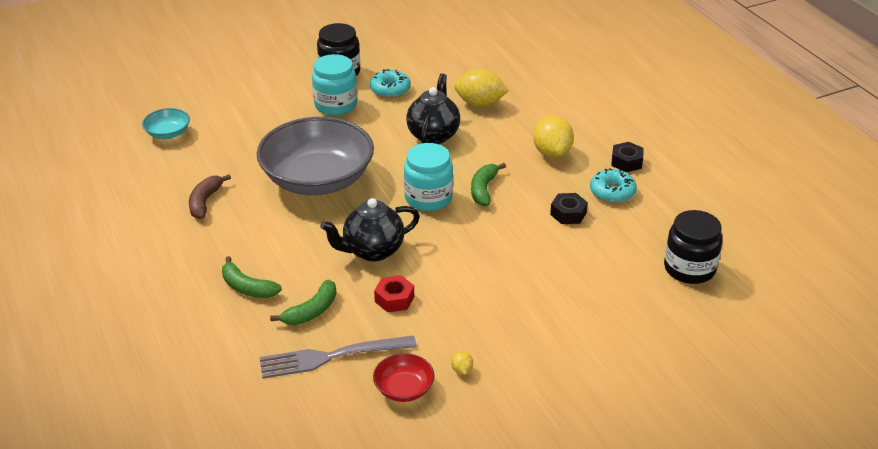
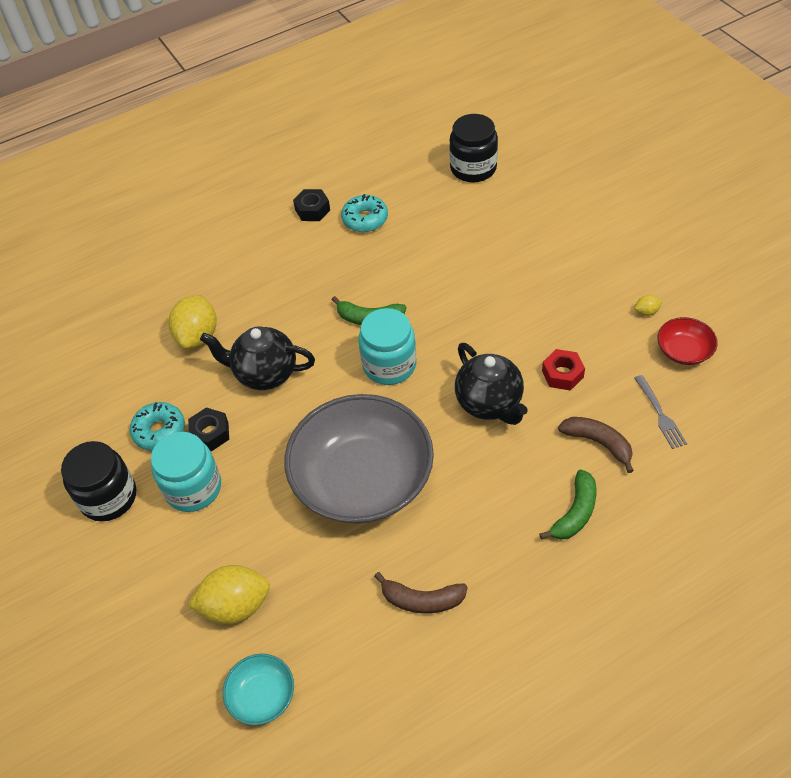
camera: 90 degrees left, 15 degrees up
grey fork [259,335,417,379] -> grey fork [635,375,687,449], size x0.56
green banana [270,279,337,325] -> brown banana [558,417,634,473]
yellow lemon [533,115,574,158] -> yellow lemon moved to [188,565,270,624]
black nut [550,193,588,224] -> black nut moved to [188,407,229,451]

